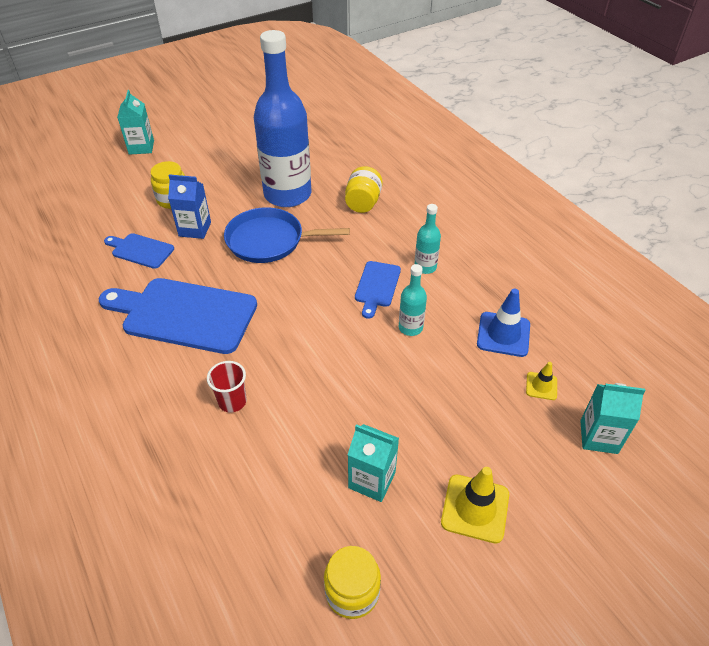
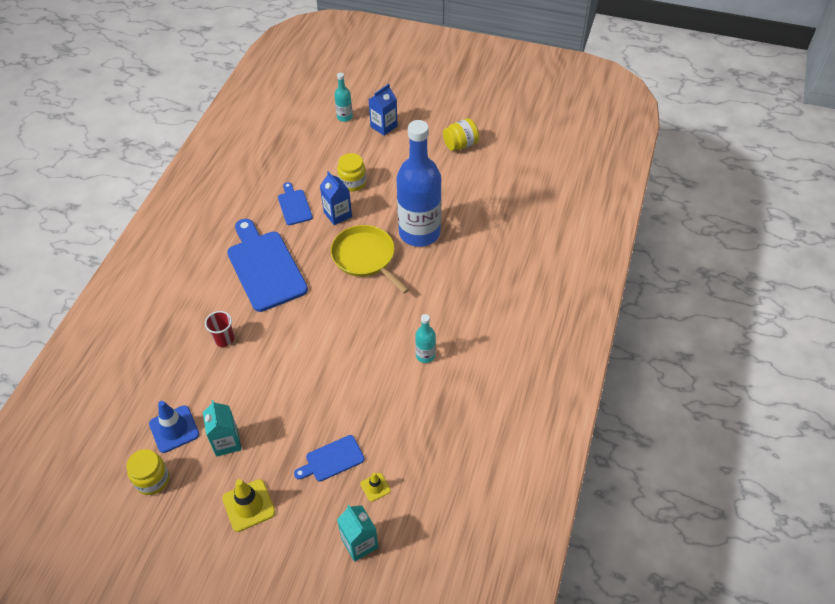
camera: 50 degrees right, 5 degrees up
turquoise carton [117,90,154,155] -> blue carton [369,84,398,136]
blue pan [224,207,350,263] -> yellow pan [331,225,409,293]
yellow jar [345,166,383,213] -> yellow jar moved to [443,118,479,151]
blue cutting board [355,261,401,319] -> blue cutting board moved to [294,435,364,482]
turquoise bottle [399,264,427,336] -> turquoise bottle moved to [334,73,353,122]
blue traffic cone [477,288,530,357] -> blue traffic cone moved to [149,401,199,453]

